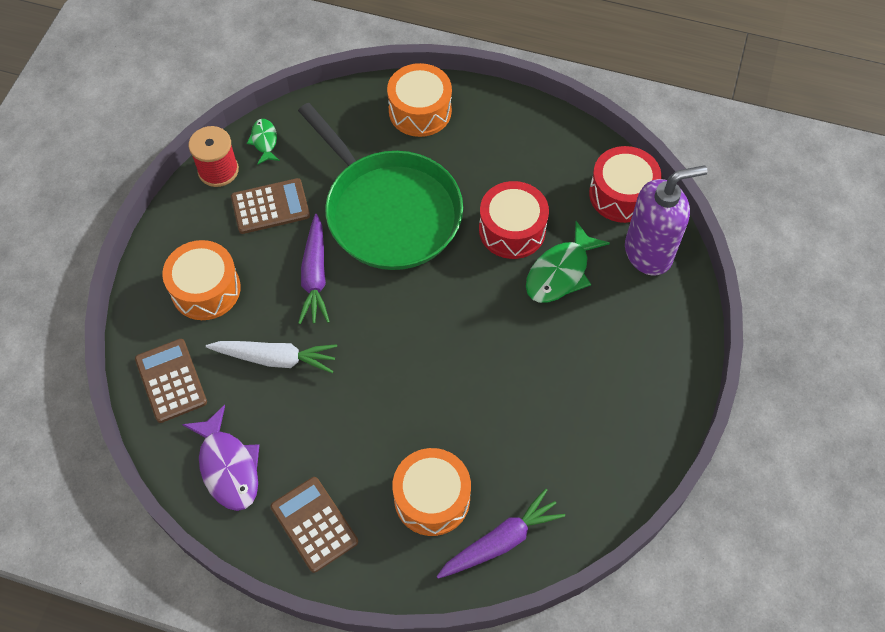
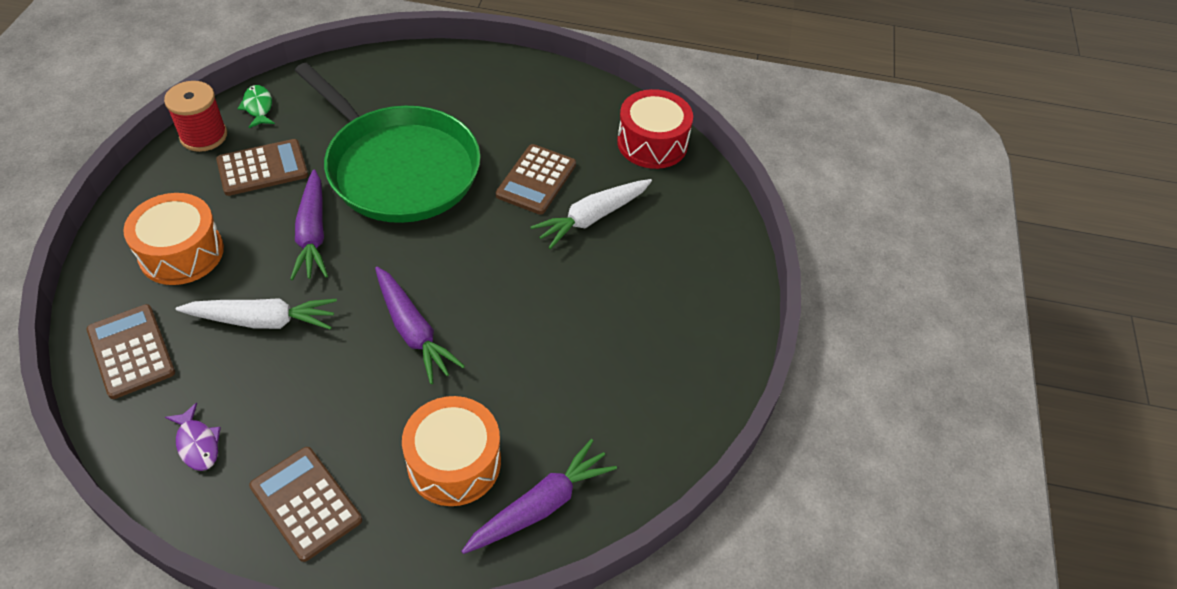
camera: 10 degrees left, 10 degrees down
purple fish [182,405,260,511] -> purple fish [165,403,221,471], size x0.57
orange drum [387,63,452,137] -> none
red drum [479,181,549,259] -> brown calculator [496,144,576,215]
green fish [526,221,610,303] -> white carrot [531,179,652,249]
purple soap dispenser [625,165,708,276] -> none
none -> purple carrot [375,267,465,384]

